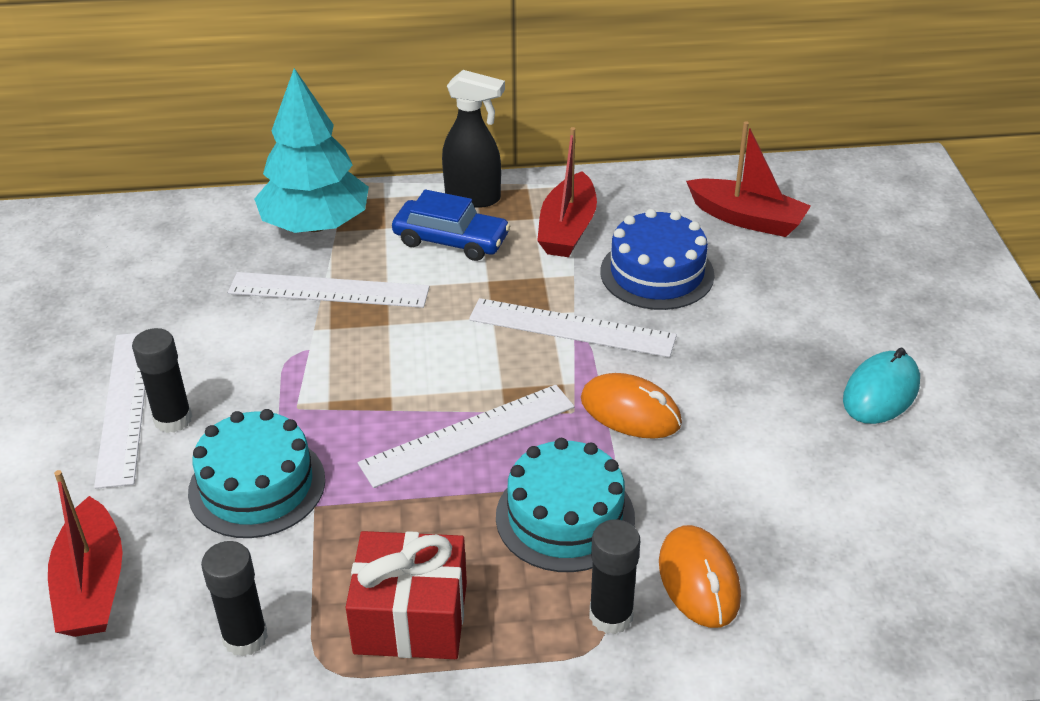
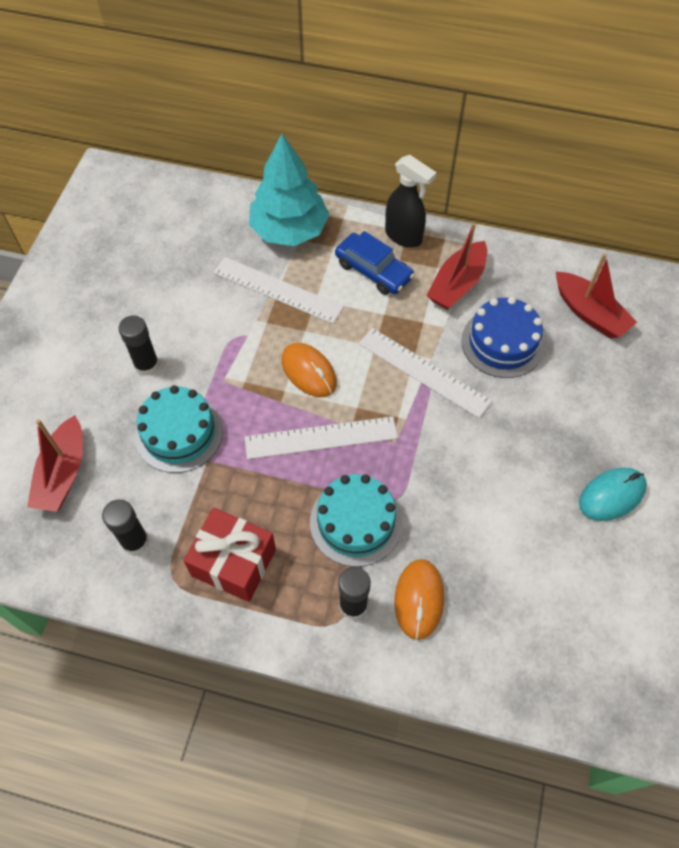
camera: 20 degrees right, 20 degrees up
white ruler [94,333,145,489] -> none
orange mouse [581,373,682,439] -> orange mouse moved to [282,343,337,397]

